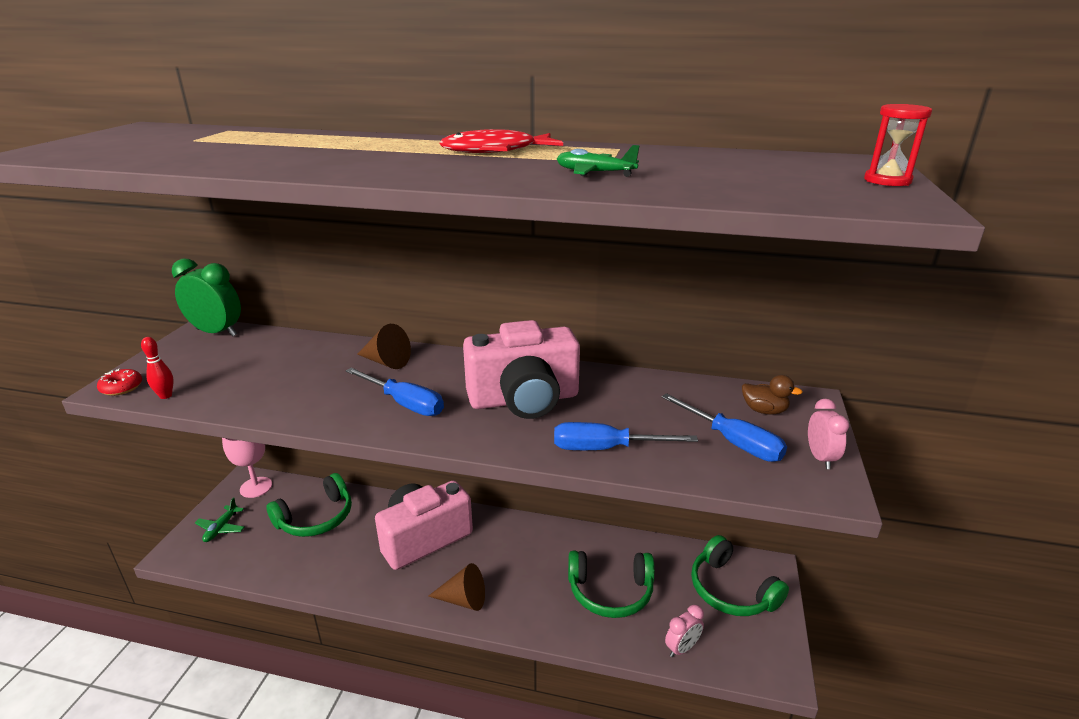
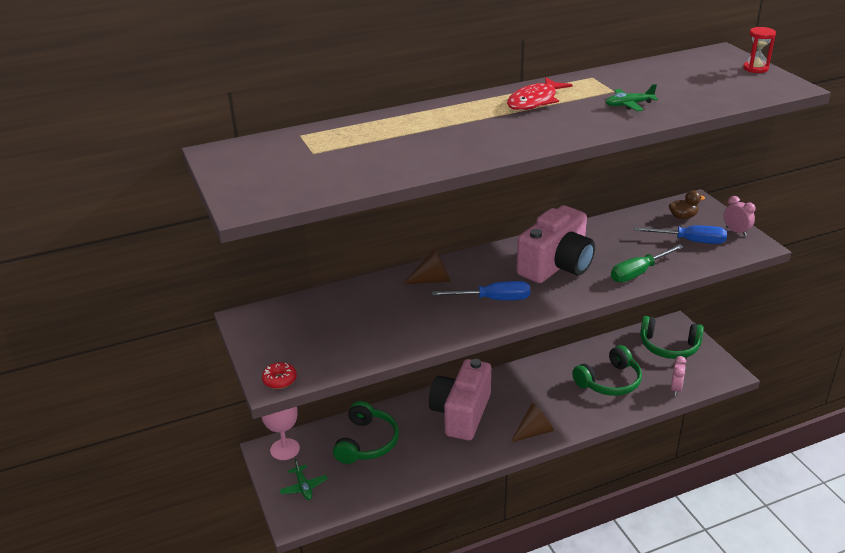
camera: 35 degrees left, 5 degrees up
red bowling pin [141,337,174,399] -> none
green clock [172,259,241,336] -> none
blue screwdriver [554,422,698,450] -> green screwdriver [611,244,684,282]

